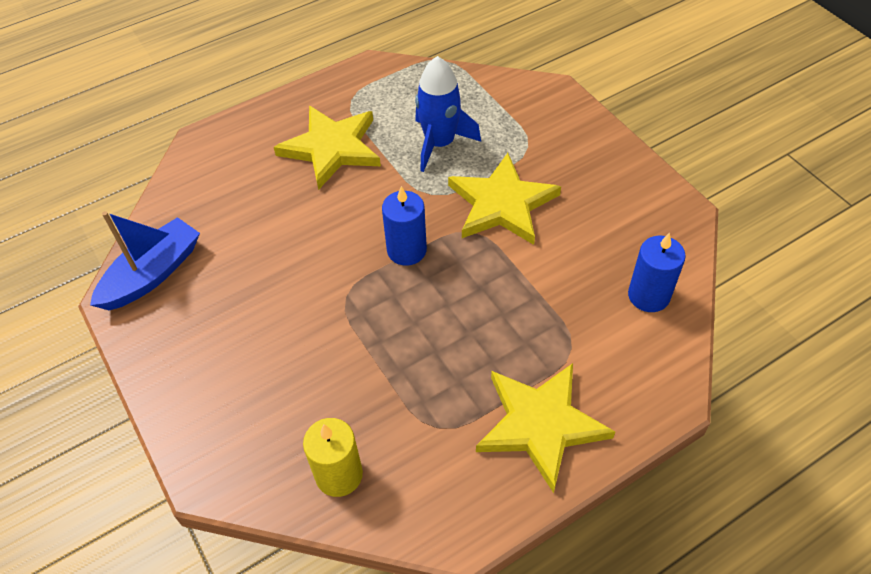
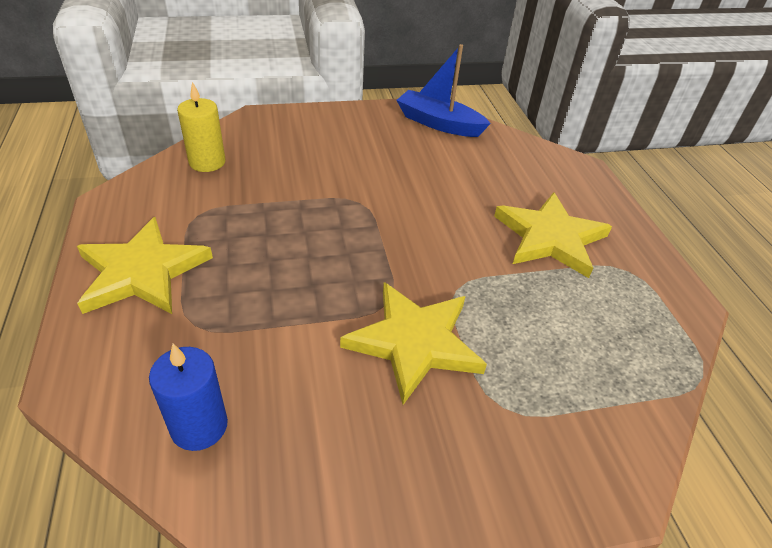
camera: 105 degrees right, 10 degrees down
blue boat [90,211,200,310] -> blue boat turned 150 degrees clockwise [396,44,491,137]
blue candle [382,186,427,266] -> none
blue rocket [415,56,481,172] -> none

